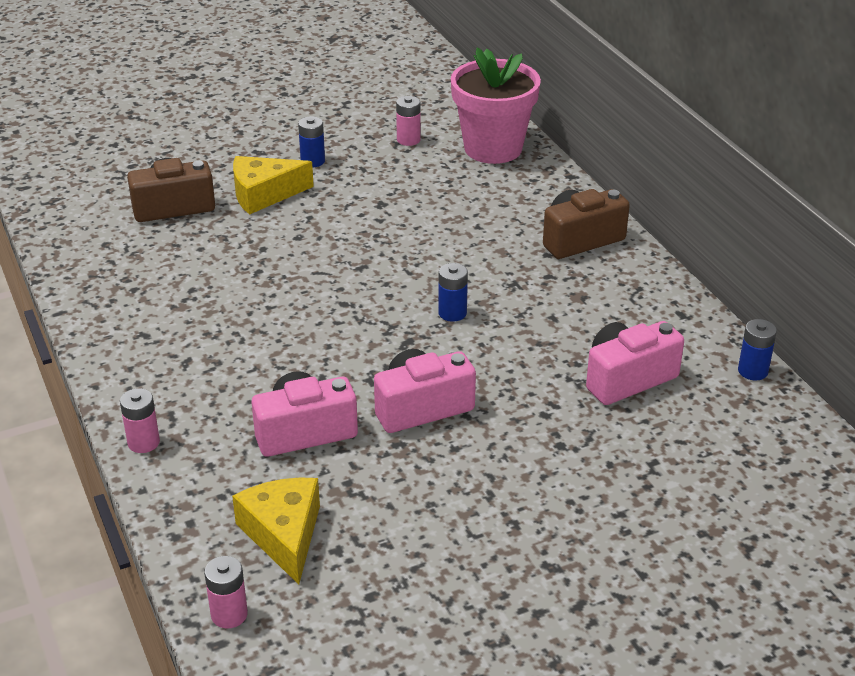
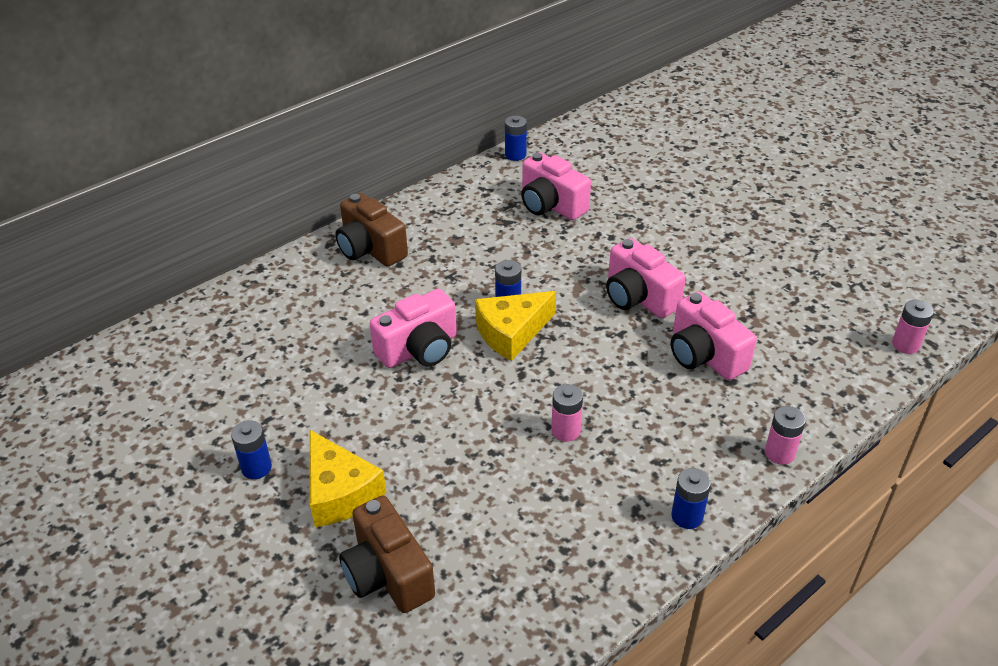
camera: 105 degrees left, 5 degrees up
yellow cheese [232,477,320,584] -> yellow cheese moved to [475,291,556,361]
pink battery [396,96,421,146] -> pink battery moved to [551,384,583,442]
pink flower pot [451,48,541,164] -> none
none -> pink camera [370,289,457,368]
none -> blue battery [671,468,711,529]

